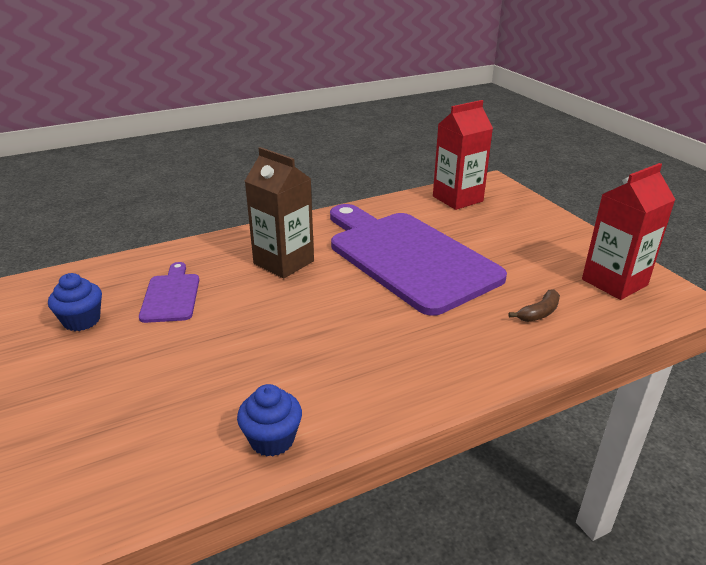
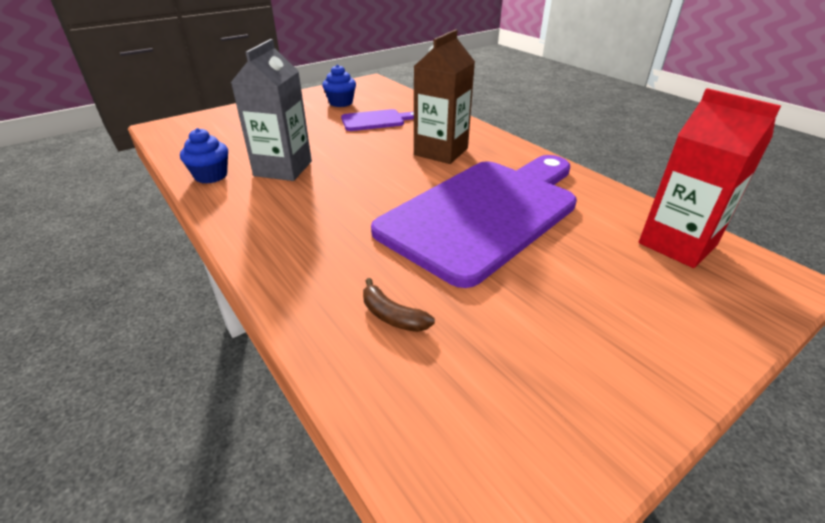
camera: 80 degrees right, 5 degrees up
red carton [582,163,676,300] -> none
none -> grey carton [231,39,312,181]

